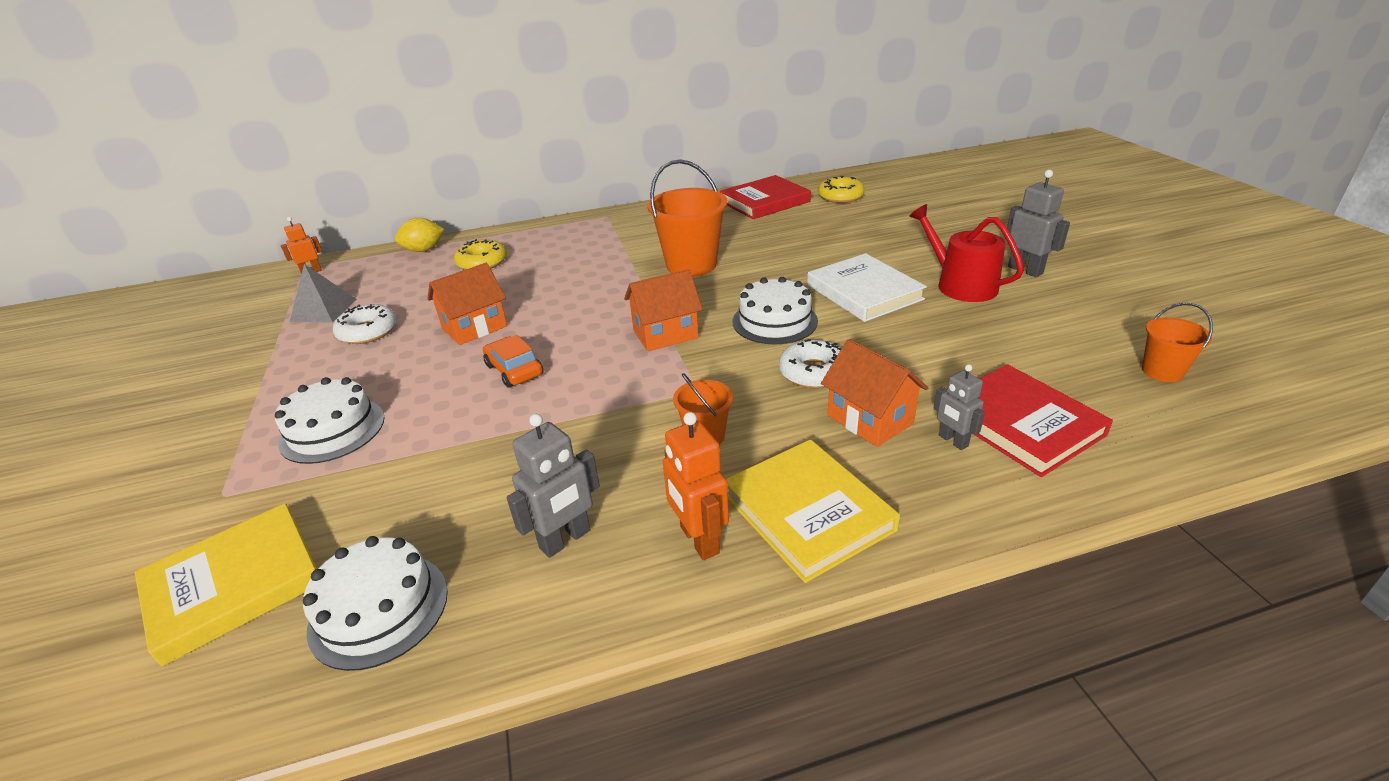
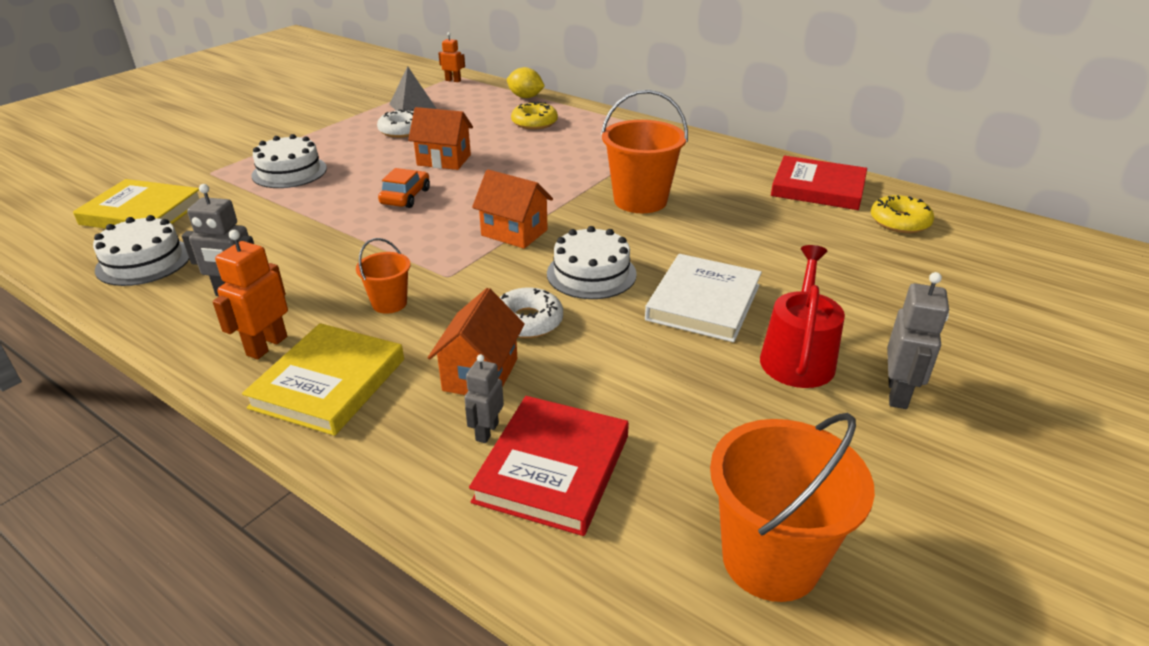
camera: 50 degrees right, 0 degrees up
orange bucket [1142,303,1213,382] -> orange bucket [710,413,875,602], size x1.90

